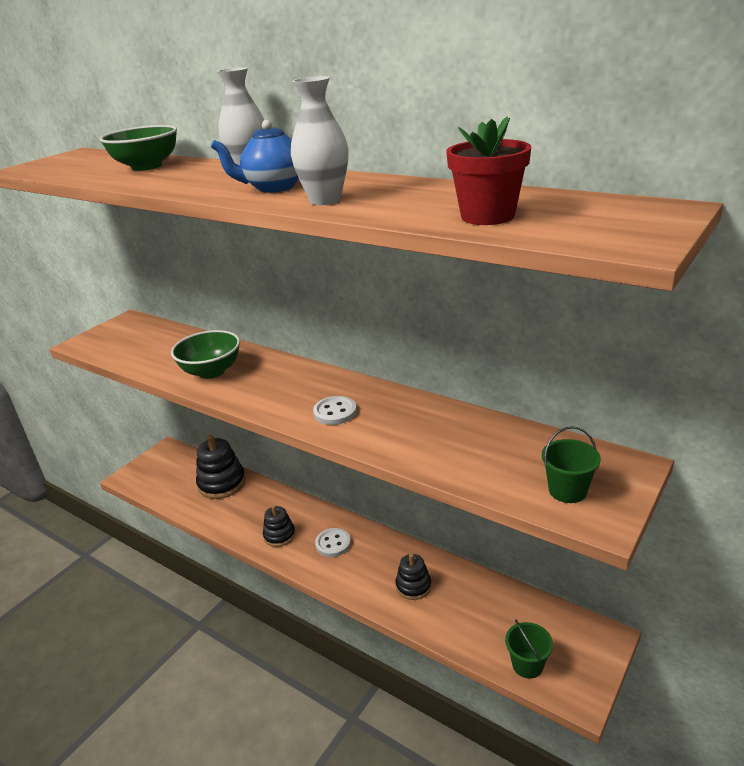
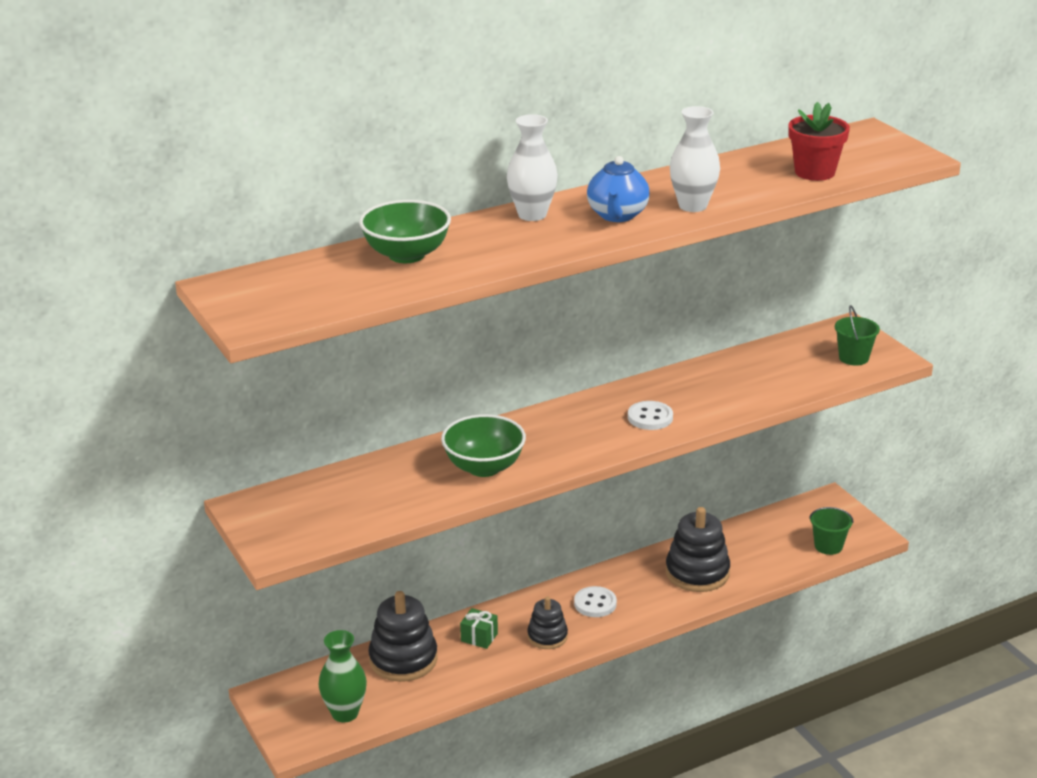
camera: 65 degrees left, 0 degrees up
black stacking toy [395,553,432,600] -> black stacking toy [666,507,730,592], size x1.67
none -> green vase [319,630,367,722]
none -> green gift [460,608,498,649]

